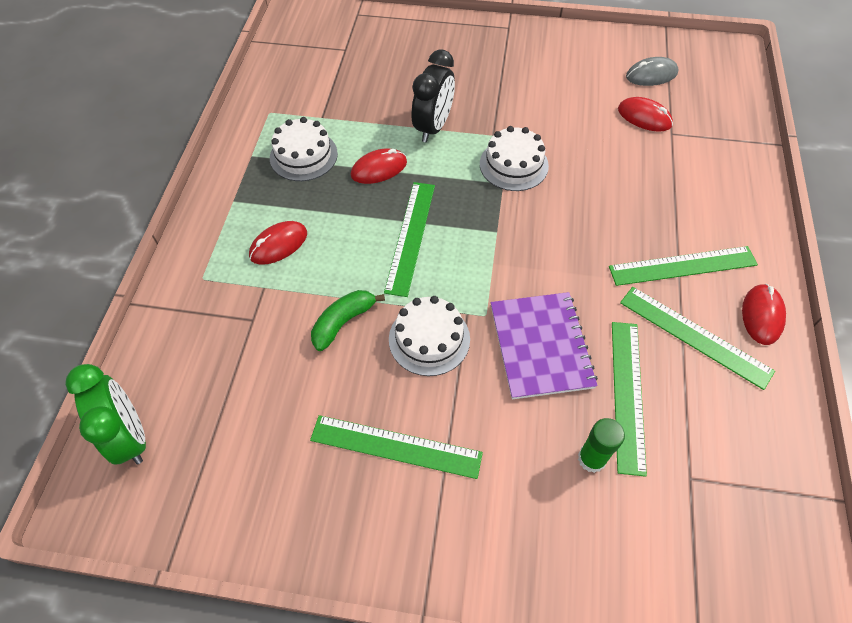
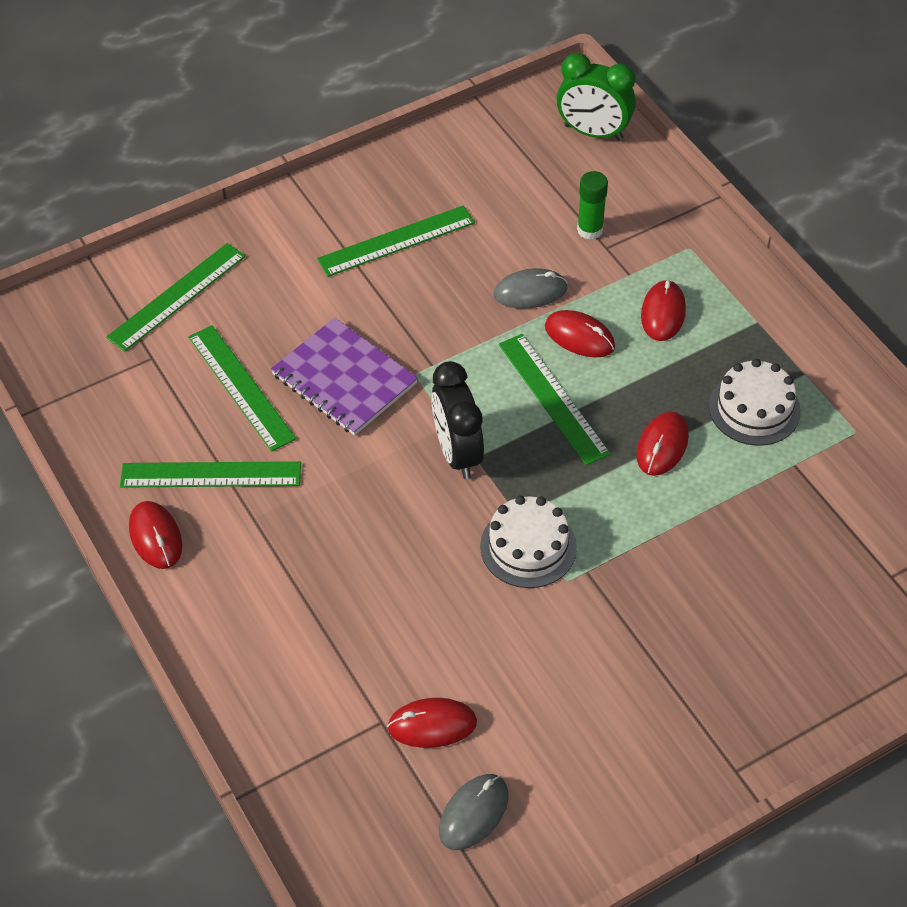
camera: 140 degrees right, 5 degrees down
green banana [311,290,385,351] -> grey mouse [494,268,568,309]
white cake [389,296,470,376] -> none
black clock [412,50,455,142] -> black clock moved to [431,361,484,479]
green glue stick [578,418,625,473] -> green glue stick moved to [577,171,608,240]
green ruler [609,246,758,286] -> green ruler moved to [106,243,246,351]
none -> red mouse [545,310,615,357]

